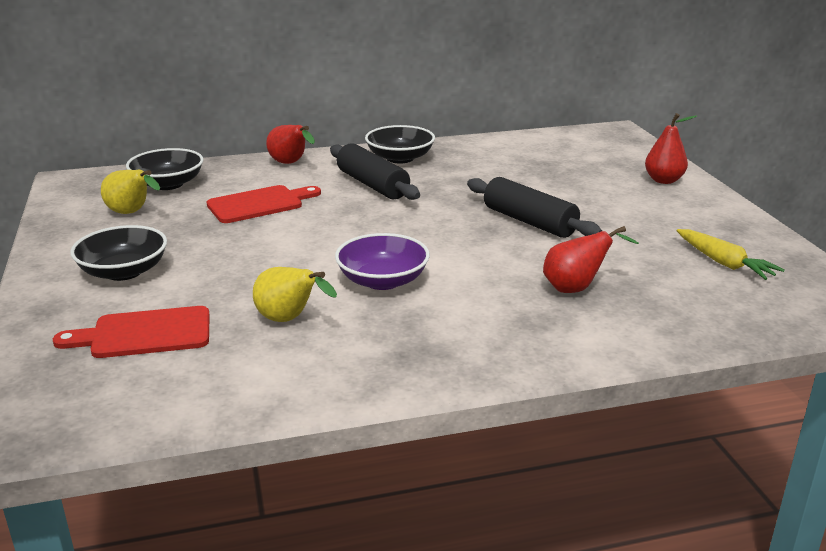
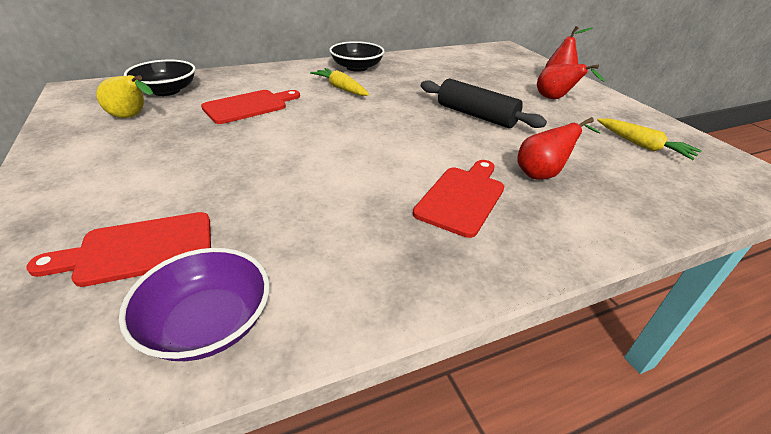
camera: 10 degrees left, 10 degrees up
black bowl [70,225,167,281] -> none
yellow pear [253,267,337,322] -> none
red pear [266,125,315,164] -> red pear moved to [537,64,605,99]
black rolling pin [330,143,420,200] -> yellow carrot [310,68,369,96]
purple bowl [335,233,430,290] -> purple bowl moved to [119,248,270,361]
none -> red cutting board [413,160,504,238]

